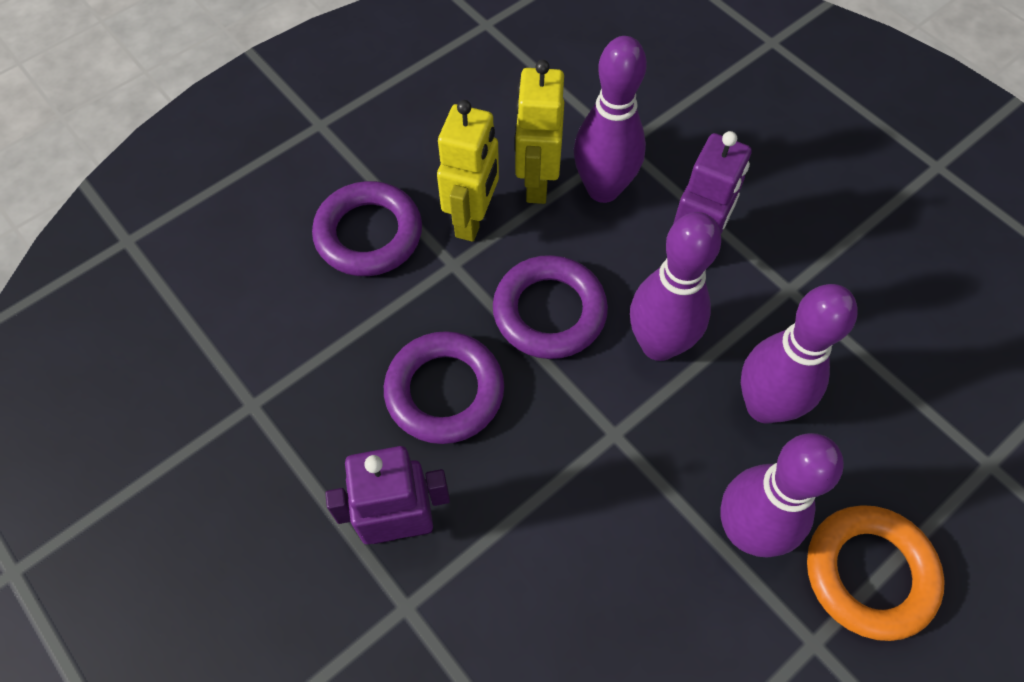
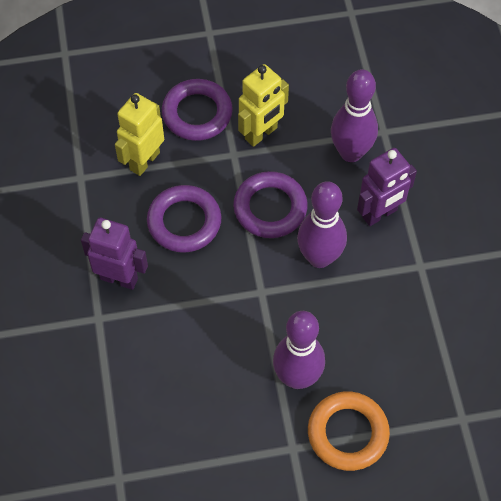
camera: 30 degrees right, 0 degrees up
yellow robot [514,60,564,204] -> yellow robot moved to [115,93,164,176]
purple bowling pin [741,284,858,423] -> none

